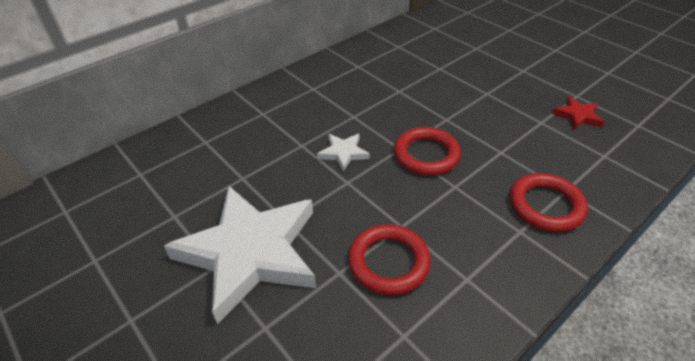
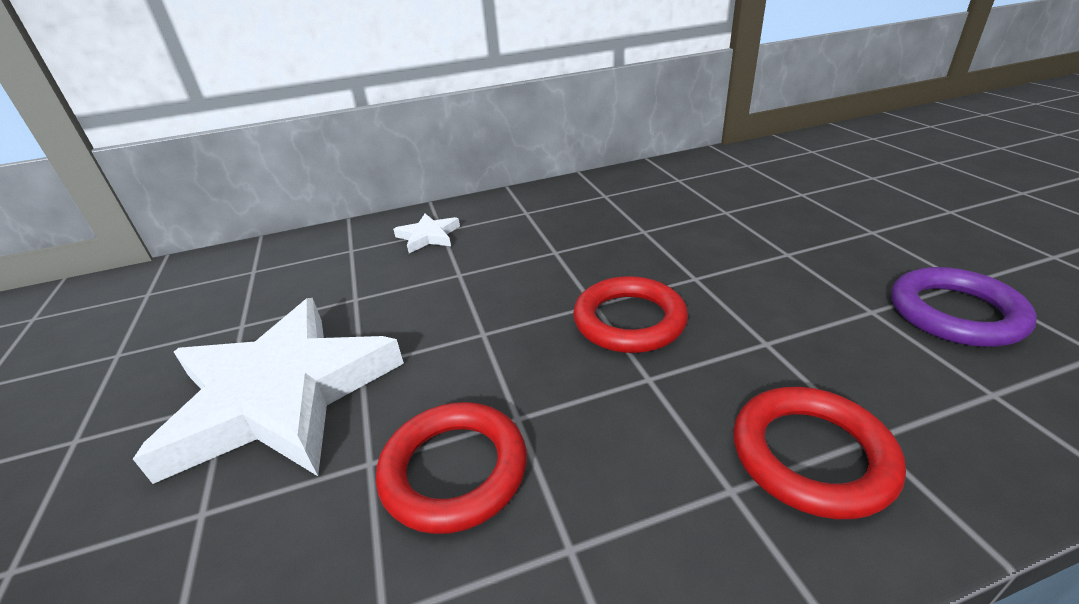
camera: 25 degrees right, 10 degrees down
white star [317,134,370,172] -> white star moved to [393,214,460,253]
red star [551,96,604,130] -> purple ring [891,267,1037,347]

